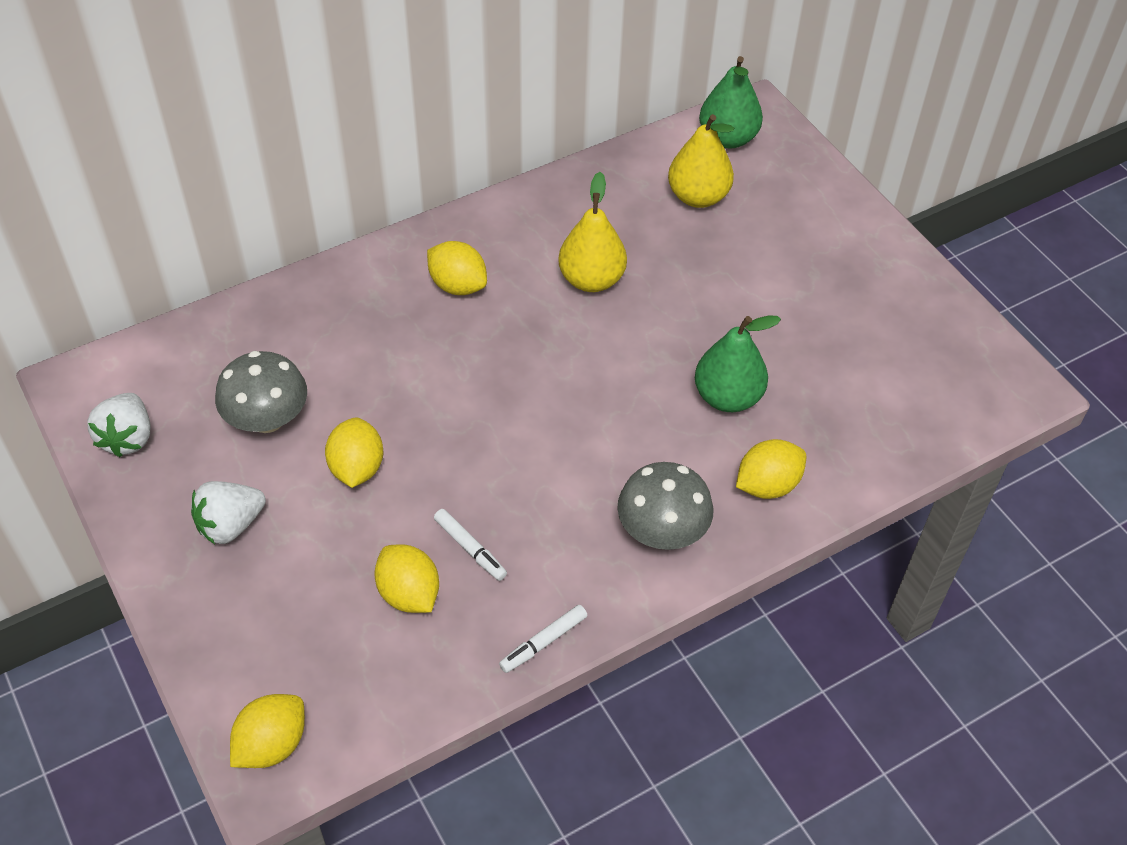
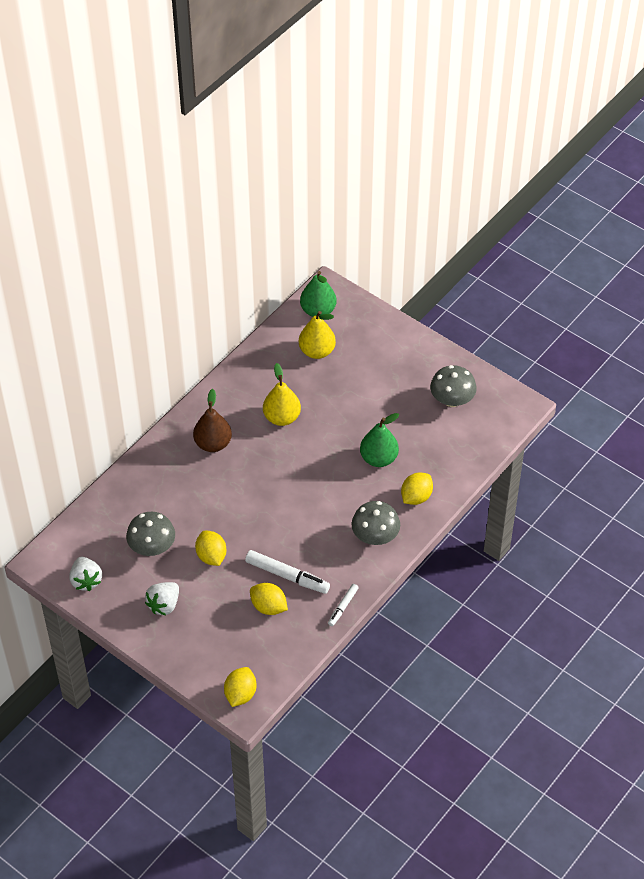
camera: 20 degrees left, 0 degrees up
yellow lemon [427,241,487,295] -> brown pear [193,389,232,452]
white marker [434,509,507,581] -> white marker [245,550,330,594], size x1.76
none -> grey mushroom [430,365,477,407]

